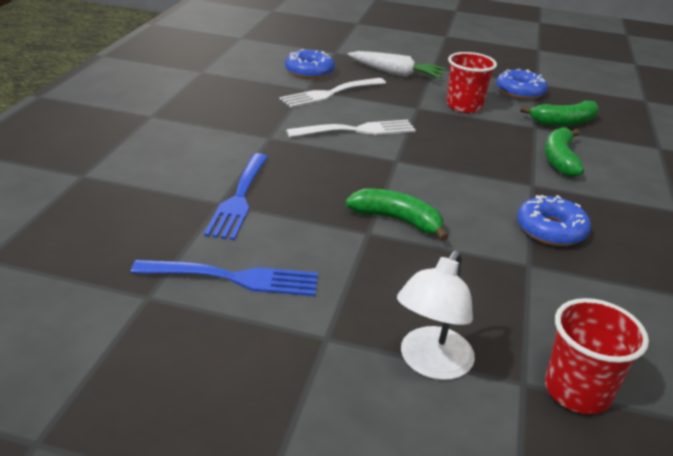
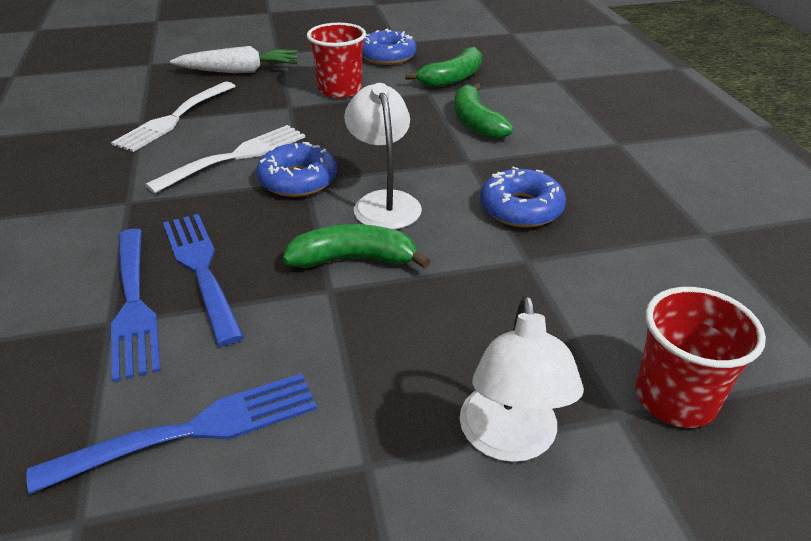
camera: 25 degrees left, 5 degrees up
blue donut [285,49,335,79] -> blue donut moved to [256,142,337,197]
none -> blue fork [163,214,244,346]
none -> white lamp [344,83,422,230]

